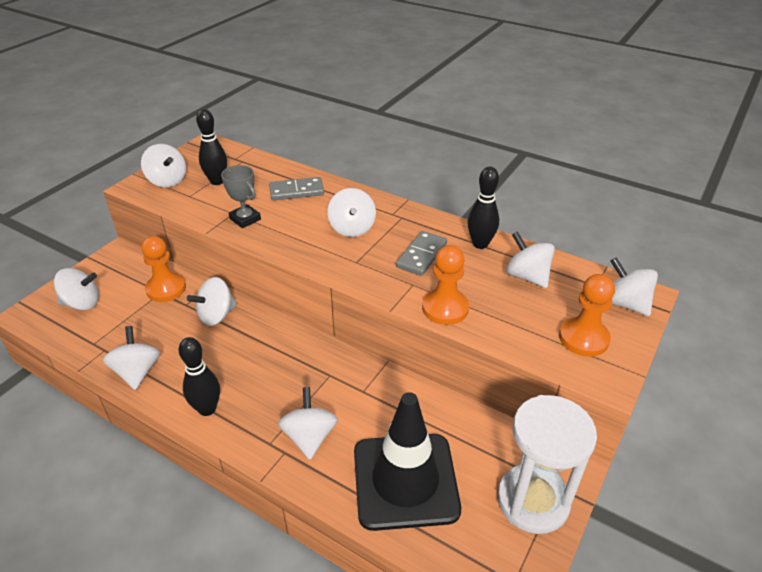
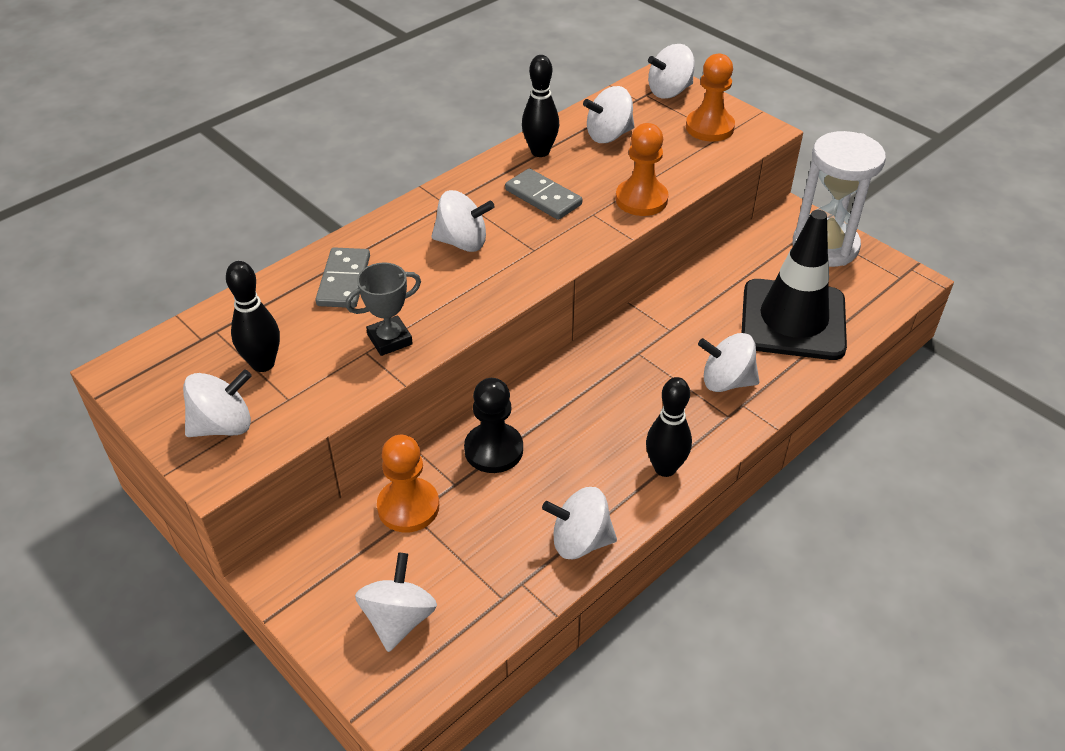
camera: 75 degrees left, 5 degrees up
white spinning top [187,277,237,326] -> black pawn [464,378,523,473]

